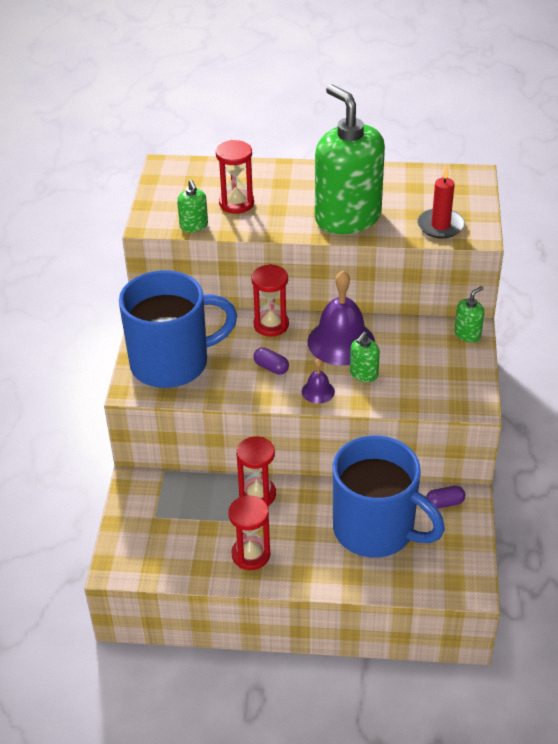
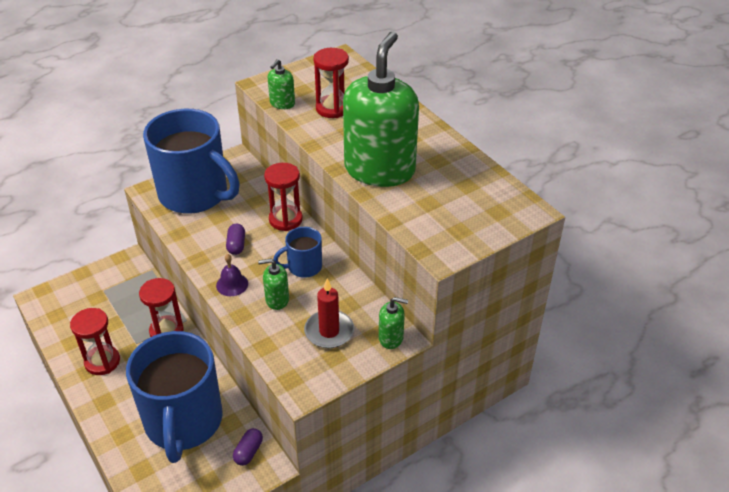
camera: 50 degrees right, 0 degrees up
purple bell [308,270,375,365] -> blue mug [273,227,322,278]
red candle [417,164,465,239] -> red candle moved to [304,279,354,348]
purple capsule [426,486,465,509] -> purple capsule turned 75 degrees clockwise [233,428,263,466]

